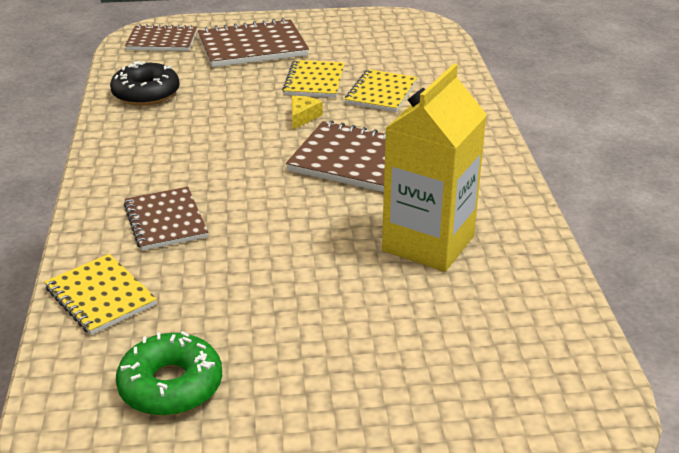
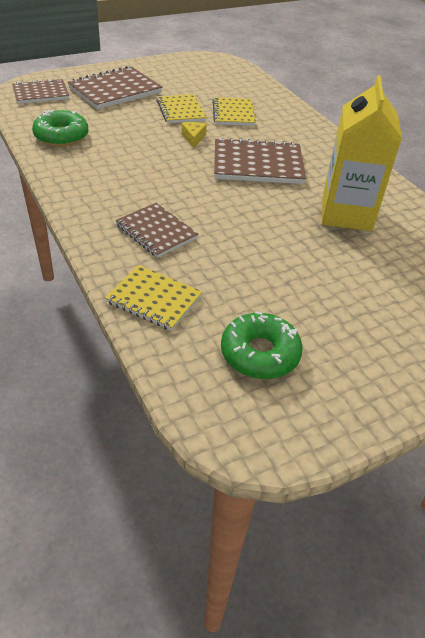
camera: 25 degrees left, 10 degrees up
black donut [110,61,180,106] -> green donut [32,110,88,146]

